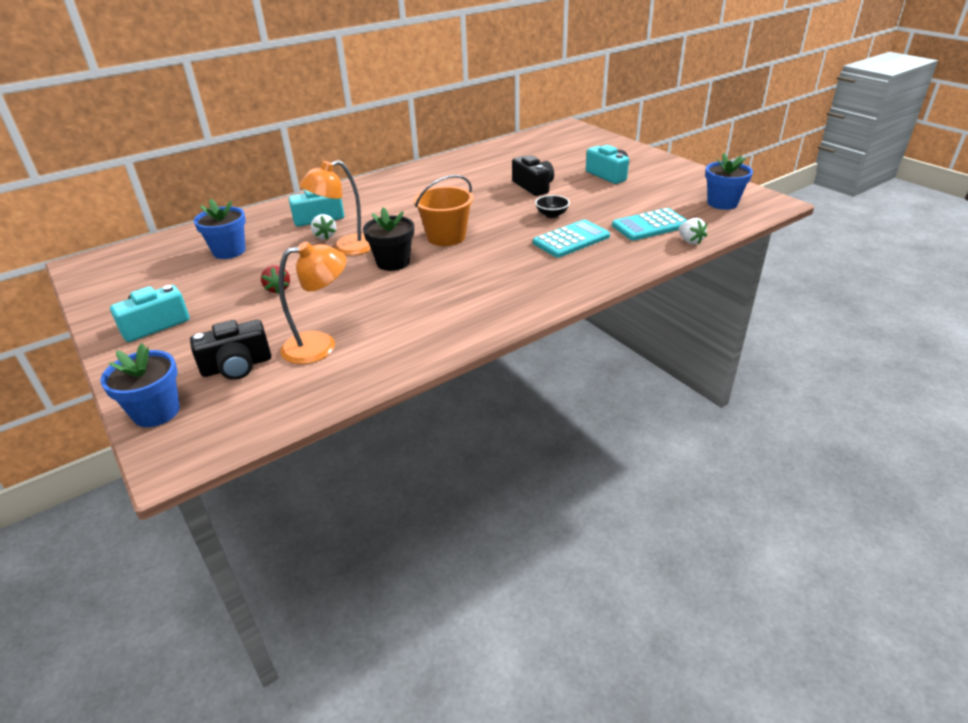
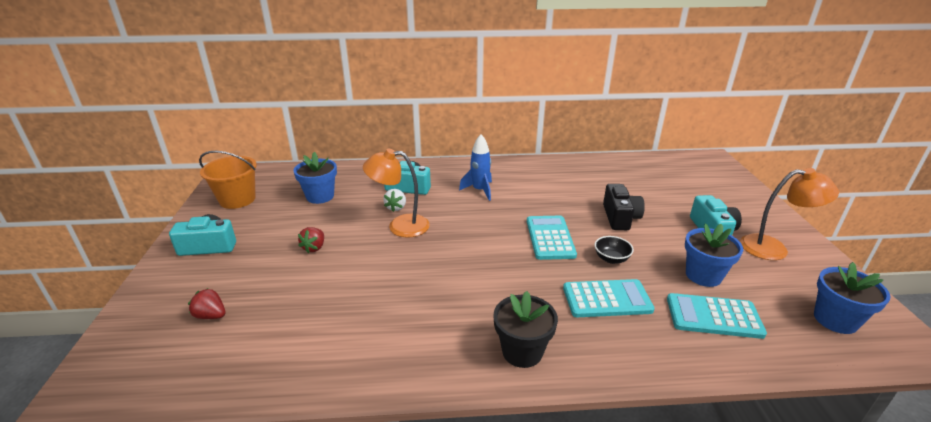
camera: 30 degrees right, 5 degrees down
blue flower pot [100,343,180,427] -> blue flower pot moved to [685,224,743,287]
black camera [190,320,271,380] -> red strawberry [188,288,225,319]
orange lamp [279,242,347,364] -> orange lamp moved to [740,168,839,260]
black flower pot [363,208,414,271] -> black flower pot moved to [493,291,558,368]
orange bucket [414,175,473,246] -> orange bucket moved to [199,151,257,209]
white strawberry [679,218,707,244] -> none
none -> blue rocket [459,134,492,201]
none -> turquoise calculator [527,216,577,260]

